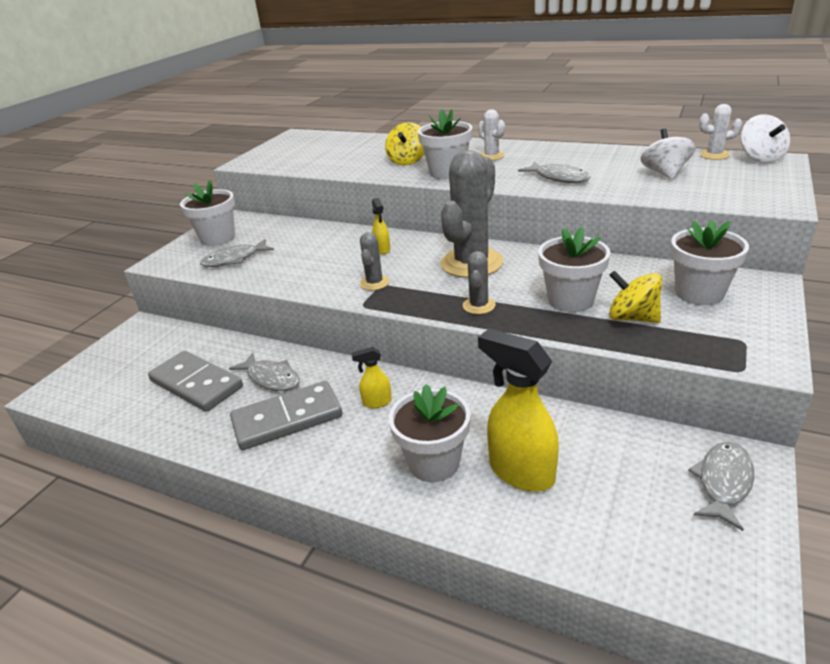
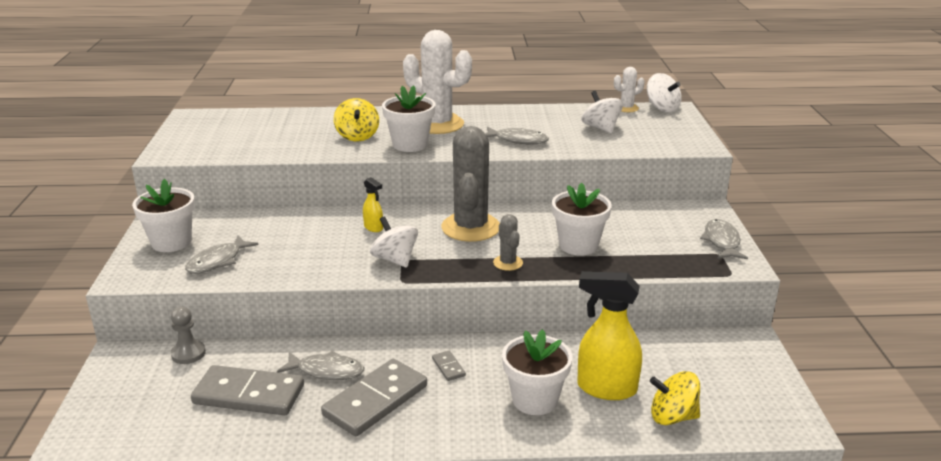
camera: 30 degrees left, 5 degrees down
yellow spray bottle [351,347,392,408] -> grey domino [432,351,466,381]
grey cactus [360,232,390,290] -> white spinning top [370,216,418,268]
white cactus [478,109,505,160] -> white cactus [403,30,472,134], size x2.13
yellow spinning top [609,270,662,323] -> yellow spinning top moved to [650,371,700,425]
white flower pot [670,220,749,305] -> none
grey fish [688,442,754,531] -> grey fish moved to [700,219,748,259]
none -> grey pawn [171,306,206,364]

